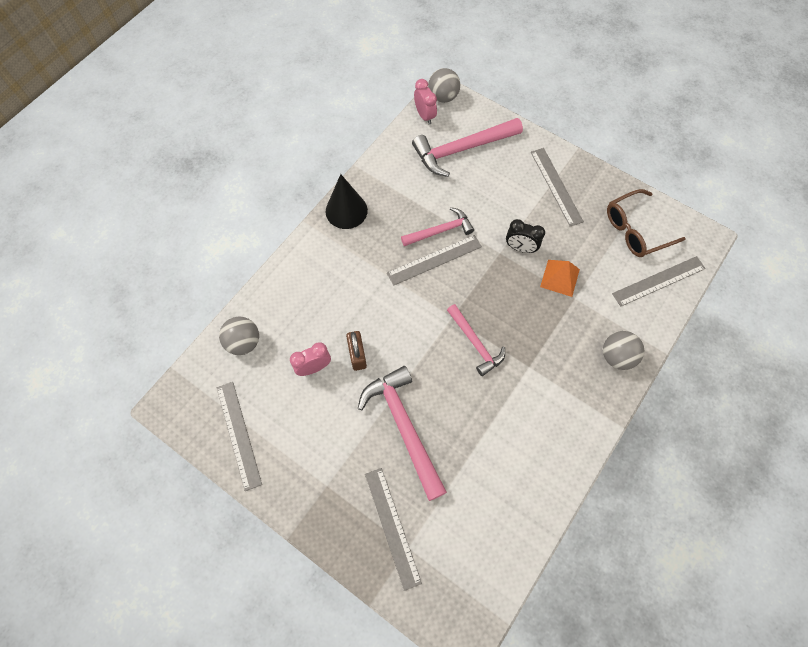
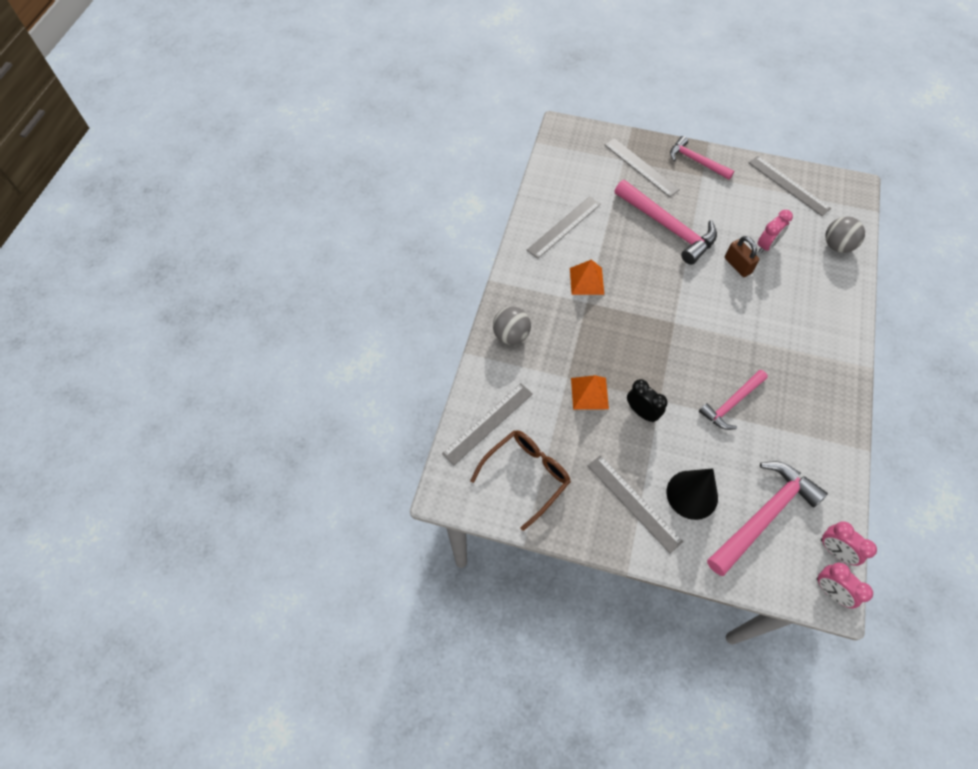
camera: 160 degrees right, 5 degrees down
black cone [326,174,368,229] -> black cone moved to [667,468,718,520]
grey ruler [387,235,482,286] -> grey ruler moved to [527,196,601,259]
grey ball [428,68,460,103] -> pink clock [817,563,873,608]
pink hammer [447,304,505,376] -> pink hammer moved to [670,136,734,180]
black clock [506,219,545,253] -> black clock turned 45 degrees clockwise [627,379,668,422]
none -> orange pyramid [570,259,604,295]

